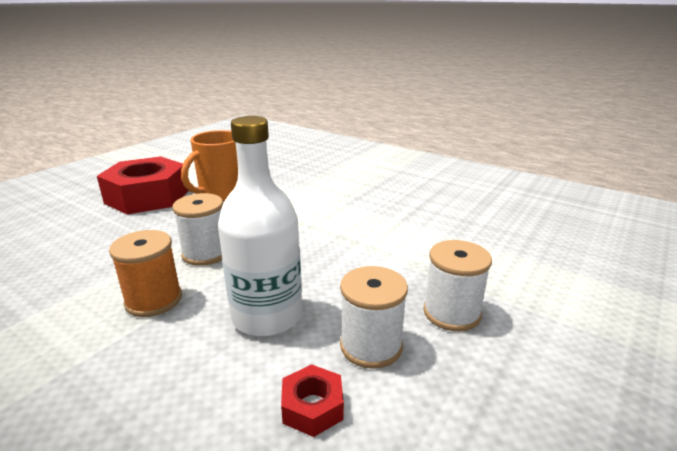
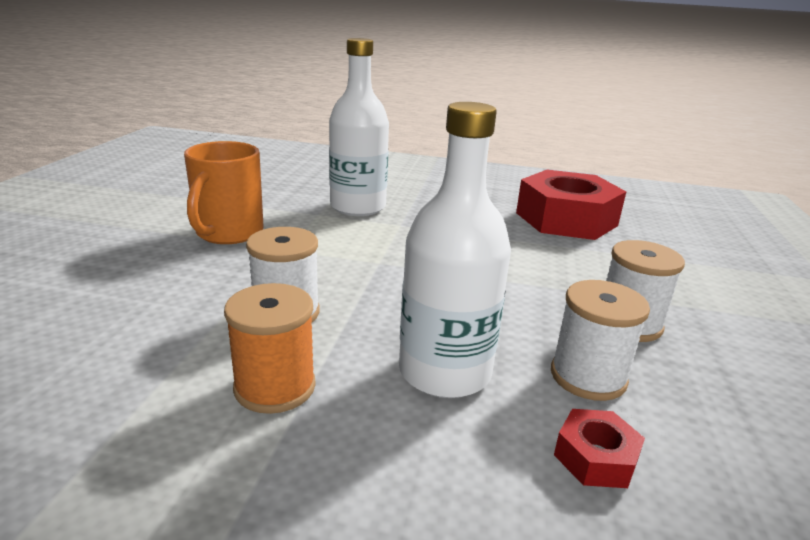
camera: 25 degrees left, 0 degrees up
red nut [97,156,189,215] -> red nut moved to [516,170,626,240]
none -> white bottle [329,38,389,216]

